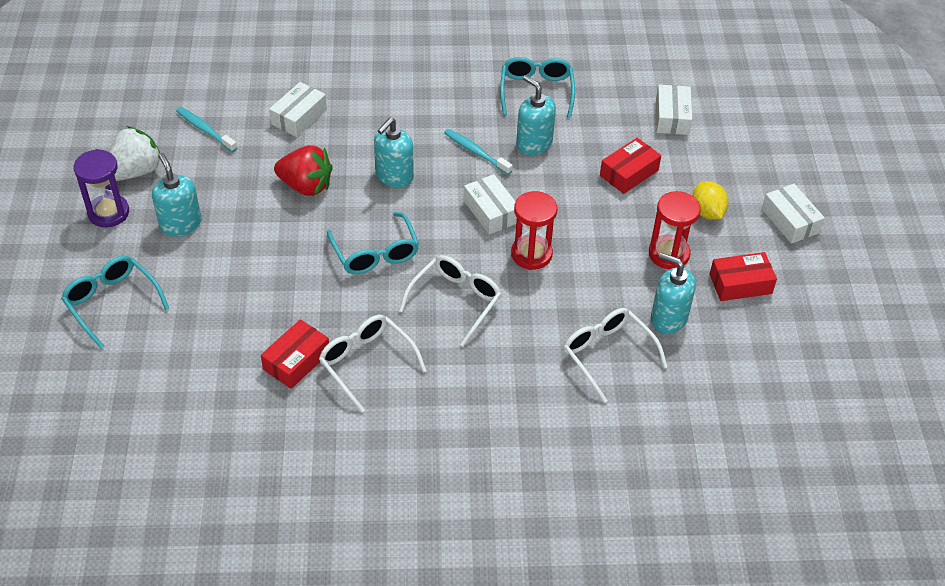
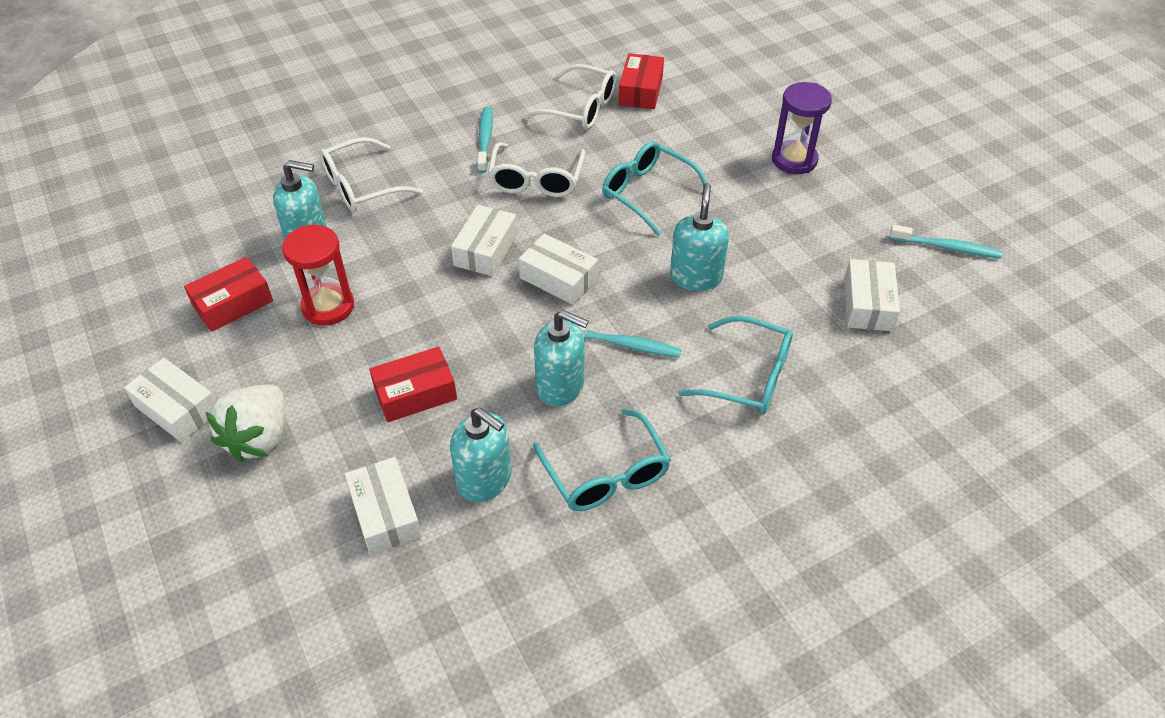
camera: 155 degrees right, 0 degrees up
turquoise glasses [61,256,169,349] -> turquoise glasses moved to [678,316,793,415]
purple hourglass [74,149,129,228] -> purple hourglass moved to [772,82,832,174]
white strawberry [109,126,160,181] -> white strawberry moved to [205,384,285,462]
turquoise soap dispenser [152,153,202,237] -> turquoise soap dispenser moved to [450,407,511,502]
red strawberry [274,145,333,196] -> none
red hourglass [511,191,557,270] -> white box [451,205,518,276]
white glasses [564,308,667,403] -> white glasses turned 120 degrees clockwise [320,137,423,212]
red box [600,138,661,194] -> red box turned 45 degrees clockwise [369,347,457,422]
yellow lemon [692,181,728,220] -> none
none -> turquoise toothbrush [477,107,493,173]

